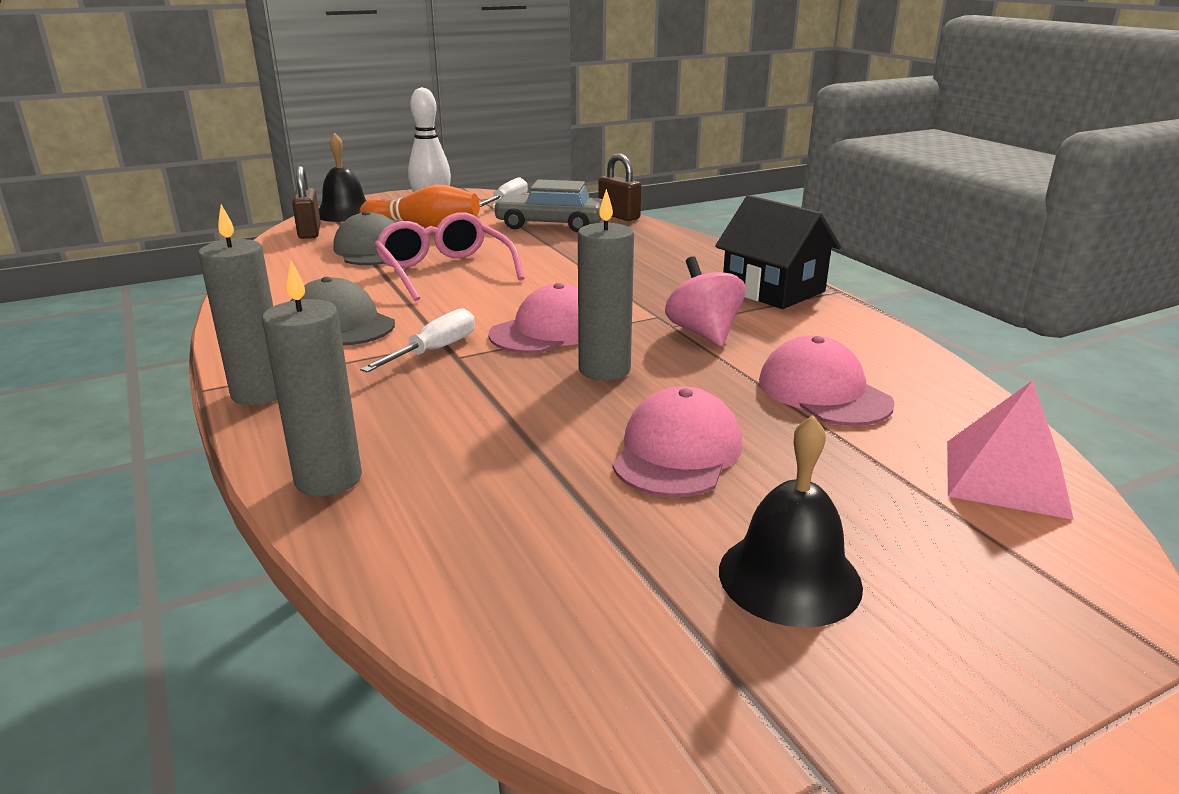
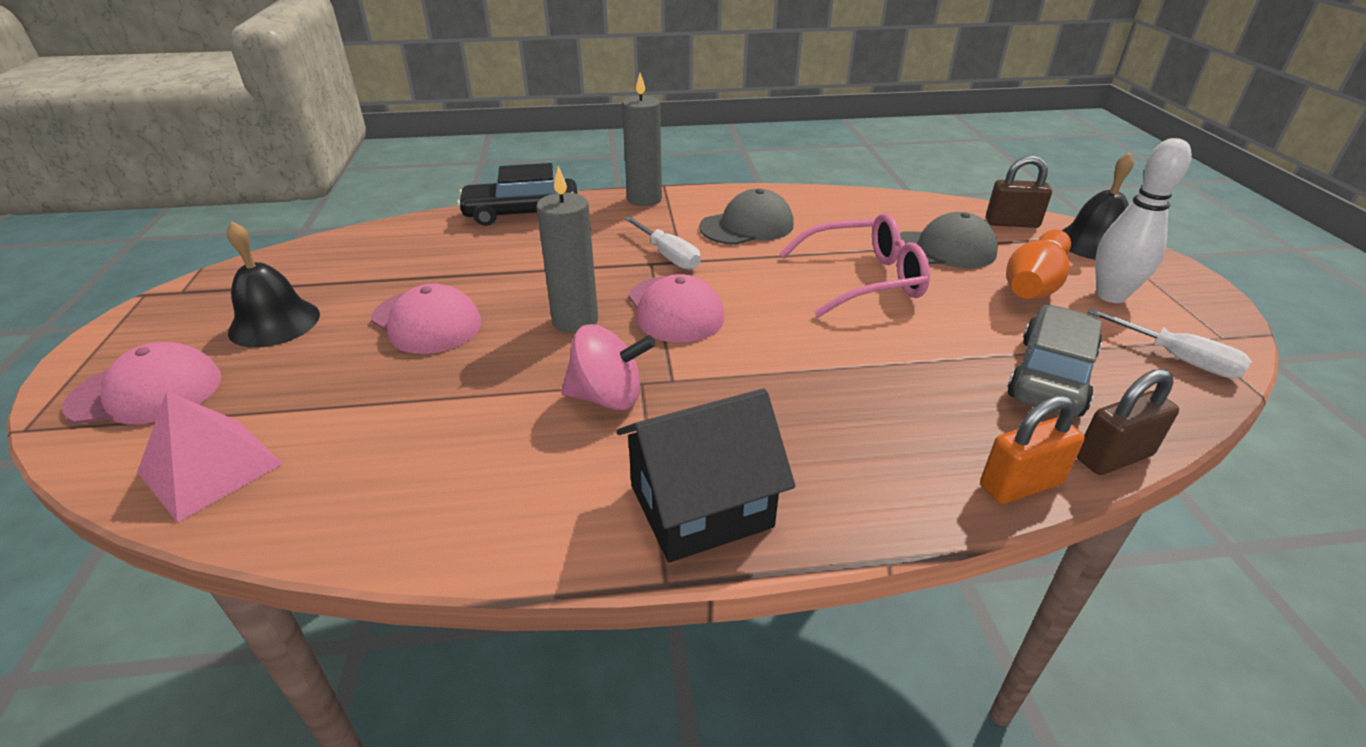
camera: 110 degrees right, 10 degrees up
grey candle [262,261,362,496] -> black car [457,163,578,226]
pink cap [759,336,895,426] -> pink cap moved to [62,342,222,425]
none -> orange padlock [980,396,1085,504]

